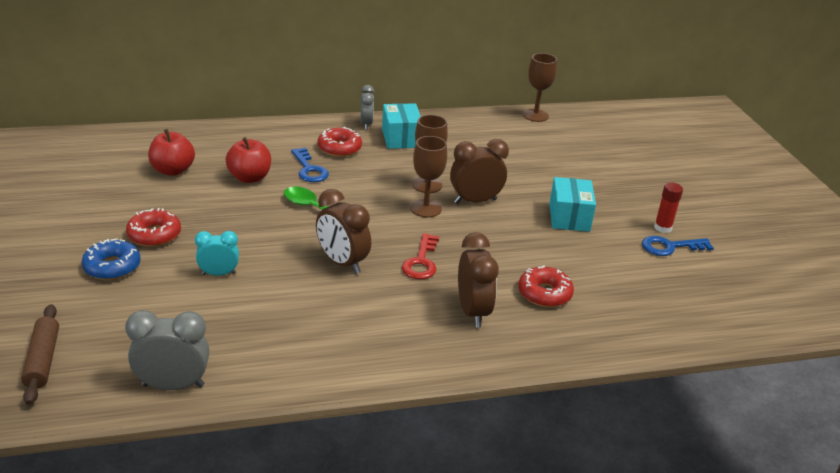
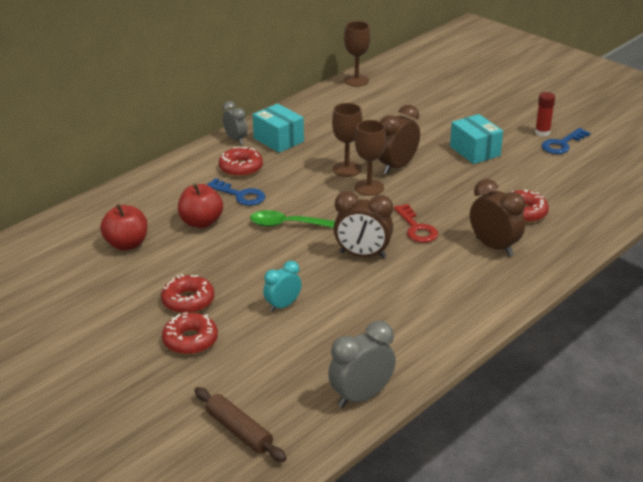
camera: 30 degrees left, 0 degrees up
blue donut [82,238,141,280] -> red donut [162,312,218,355]

